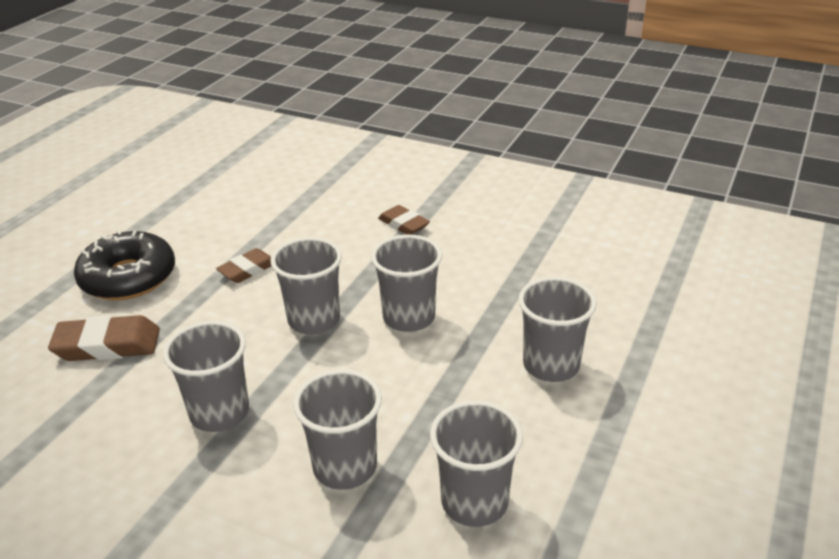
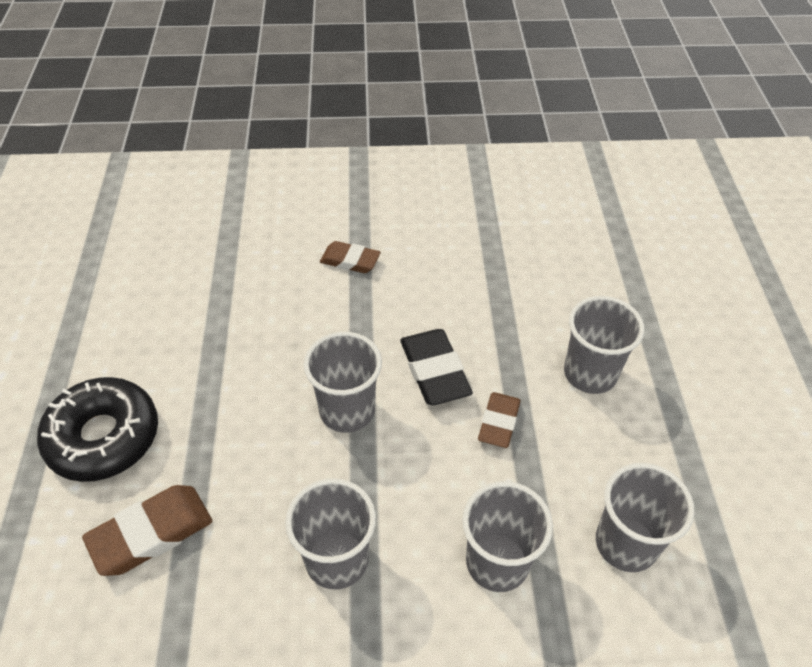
camera: 30 degrees left, 15 degrees up
brown eraser [216,248,271,283] -> brown eraser moved to [478,392,521,448]
grey cup [371,235,442,332] -> black eraser [400,329,473,405]

